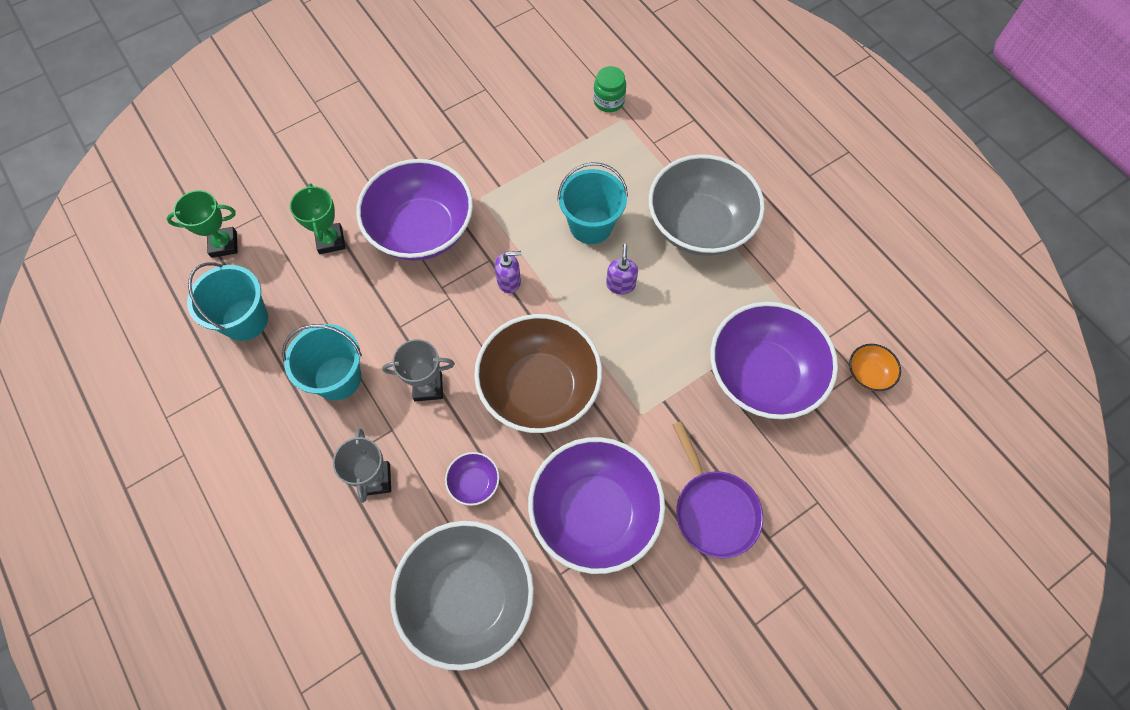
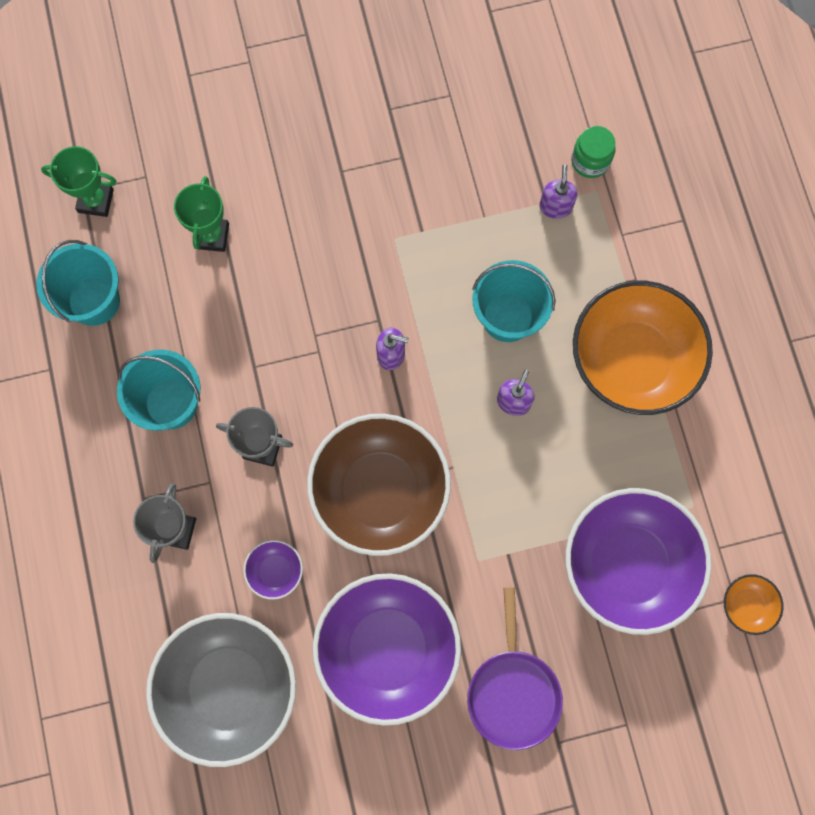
camera: 20 degrees right, 10 degrees up
purple bowl [356,159,473,261] -> none
grey bowl [649,154,765,256] -> orange bowl [573,281,713,415]
none -> purple soap dispenser [539,165,578,219]

